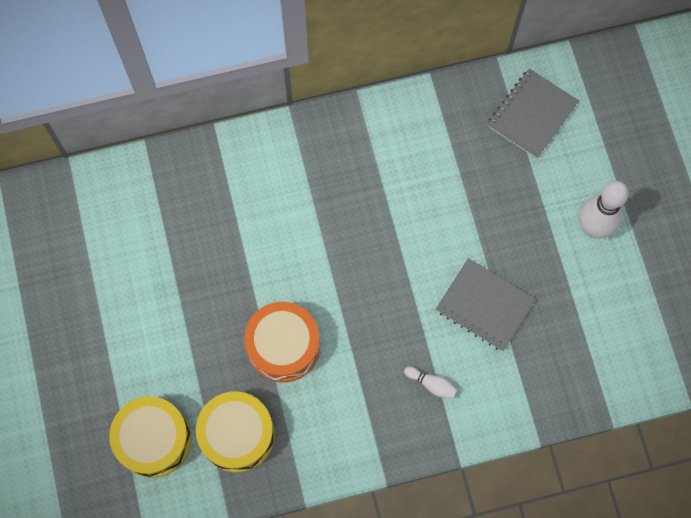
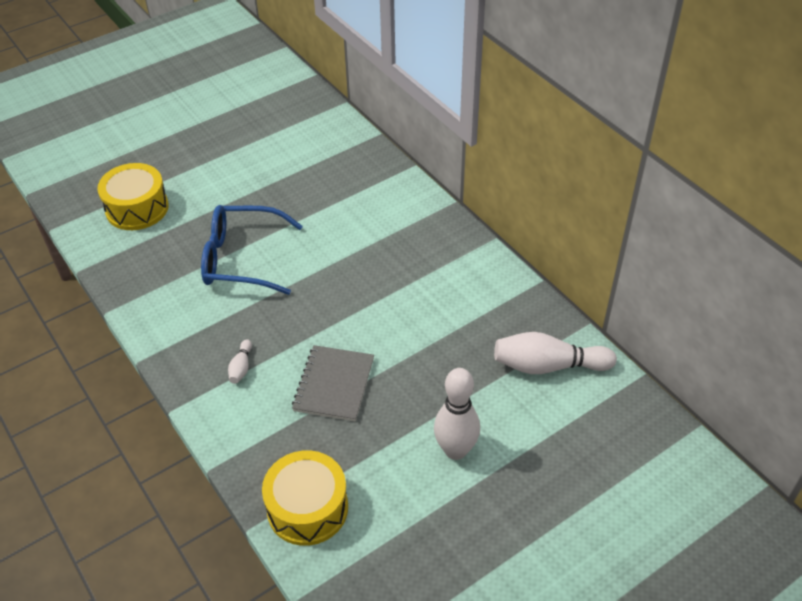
camera: 70 degrees right, 25 degrees down
yellow drum [196,391,275,473] -> yellow drum moved to [262,450,348,546]
orange drum [244,302,320,382] -> blue glasses [201,205,303,295]
grey notebook [487,69,579,159] -> white bowling pin [494,332,617,374]

